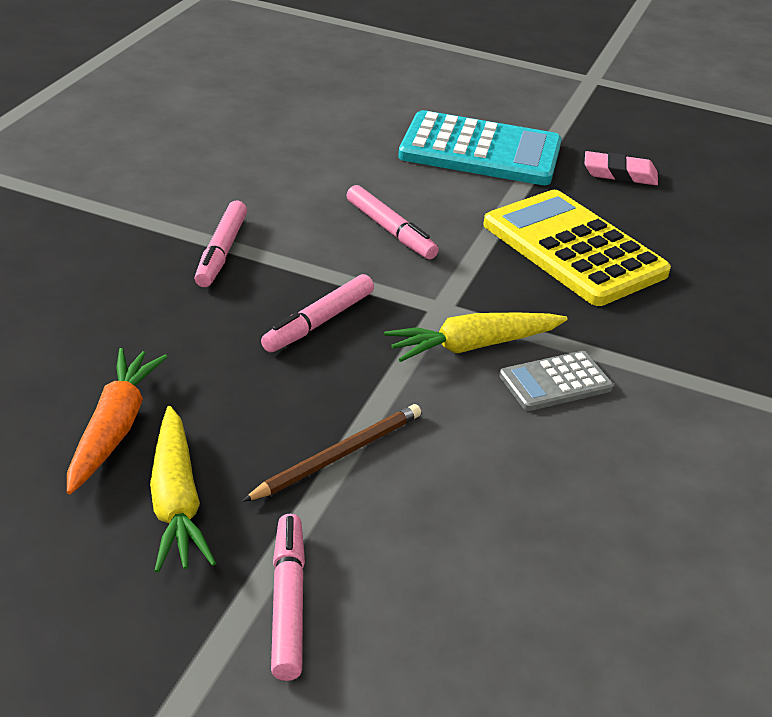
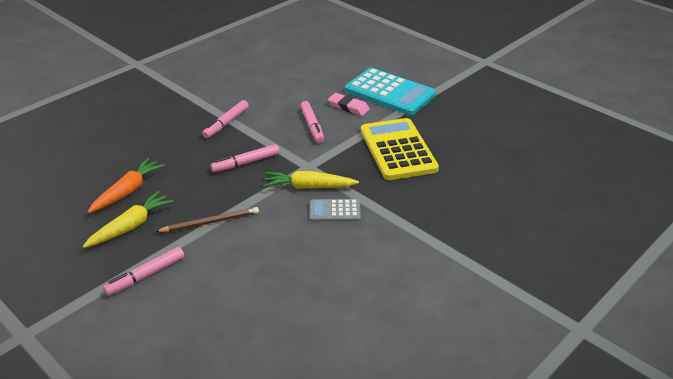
camera: 25 degrees right, 0 degrees up
yellow carrot [150,406,216,573] -> yellow carrot turned 150 degrees counterclockwise [83,191,174,248]
pink marker [271,514,305,681] -> pink marker turned 150 degrees counterclockwise [103,247,184,296]
pink eraser [585,151,658,185] -> pink eraser moved to [328,93,370,116]

